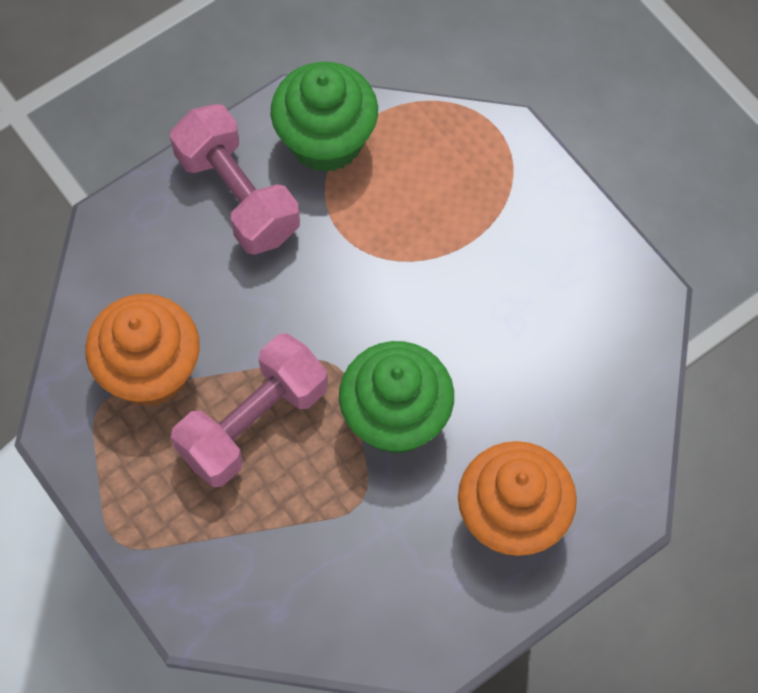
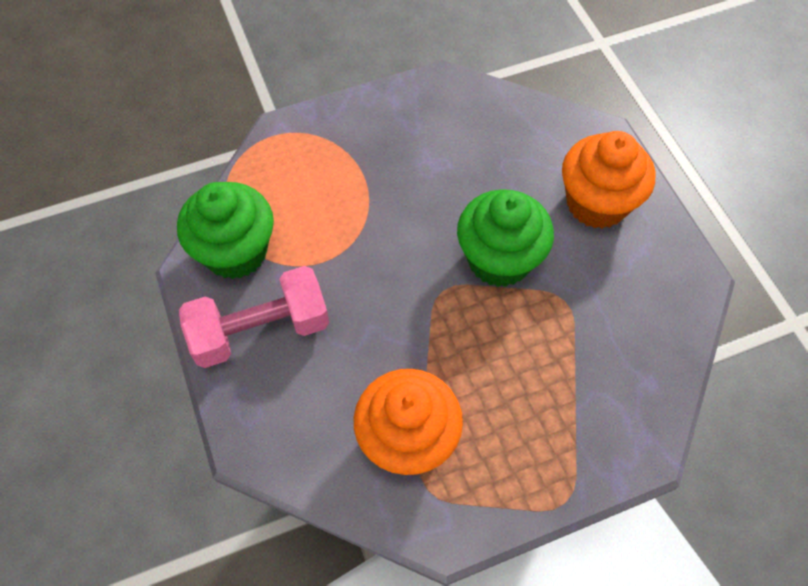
camera: 75 degrees left, 5 degrees down
pink dumbbell [171,334,328,487] -> none

